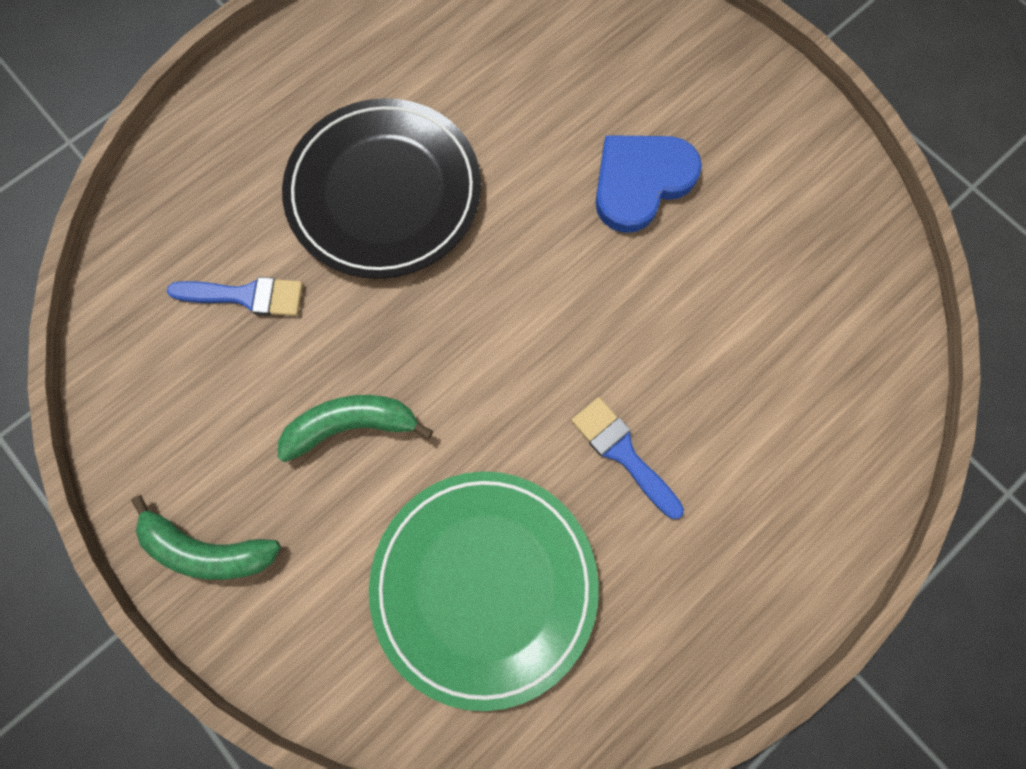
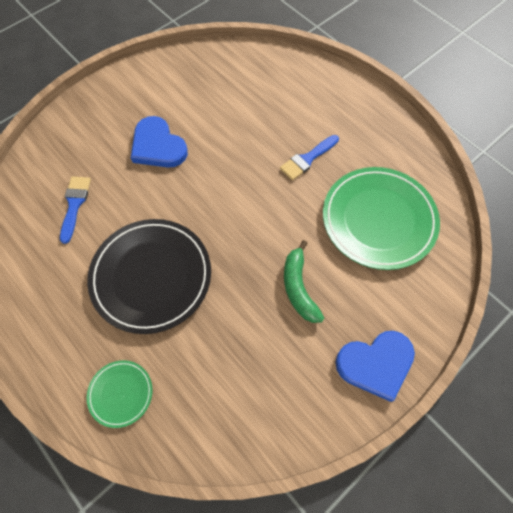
camera: 90 degrees left, 10 degrees down
green banana [131,495,281,580] -> blue heart [335,331,415,402]
blue brush [167,277,303,316] -> blue brush moved to [60,176,91,244]
none -> green plate [87,360,153,428]

